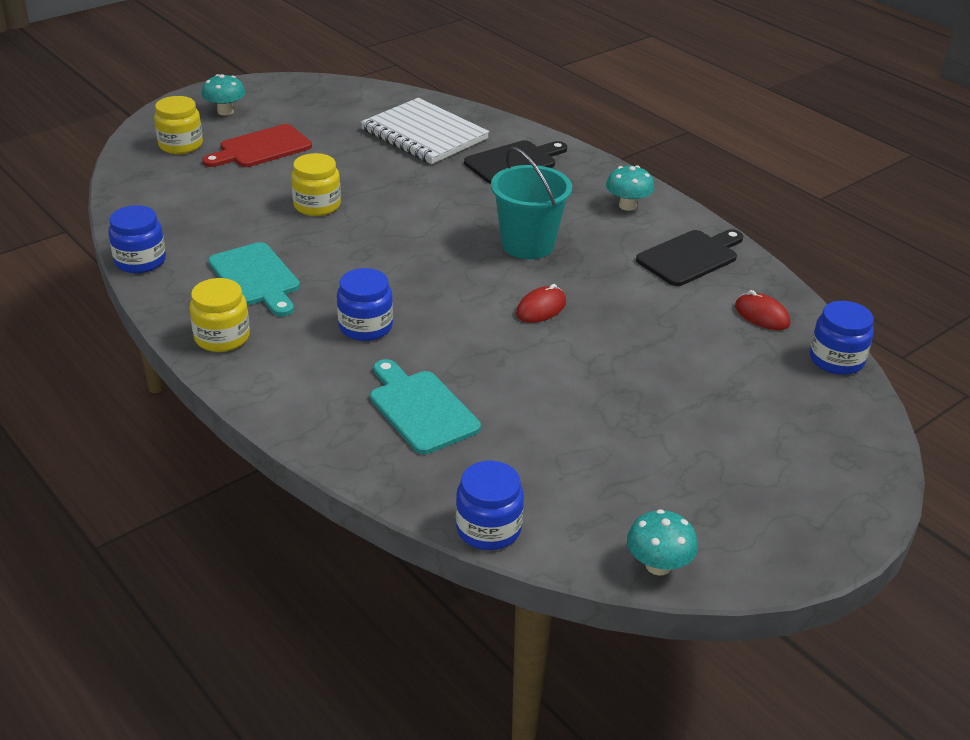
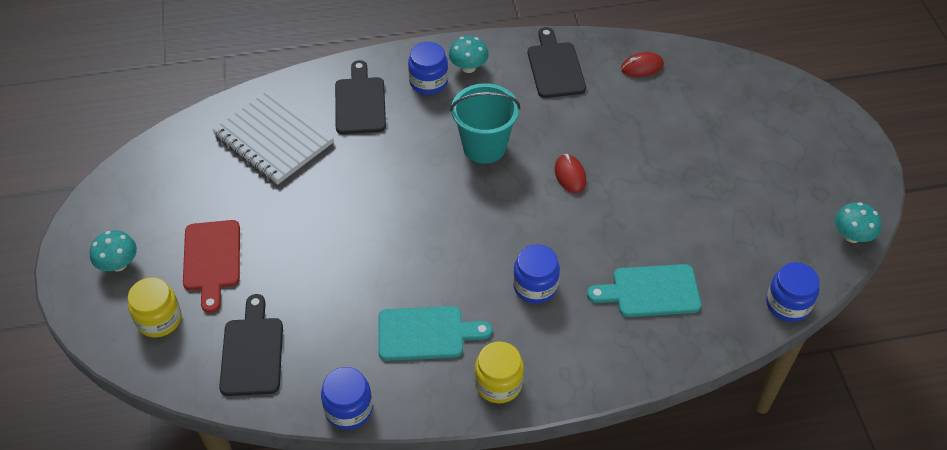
camera: 60 degrees left, 15 degrees up
yellow jar [291,153,341,216] -> none
white notebook [361,98,489,164] -> white notebook turned 60 degrees clockwise [212,89,334,185]
blue jar [810,301,874,375] -> blue jar moved to [408,42,448,94]
none -> black cutting board [219,294,283,396]

